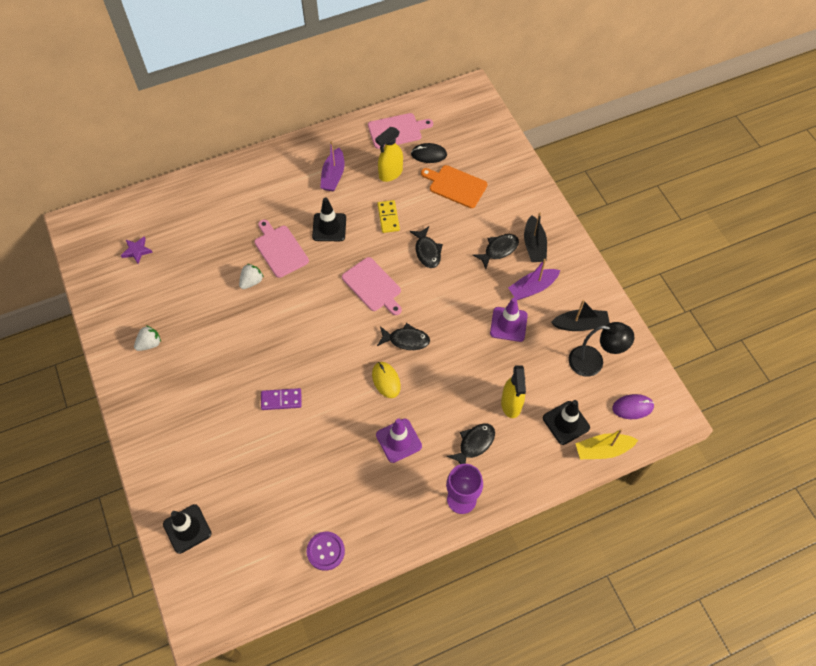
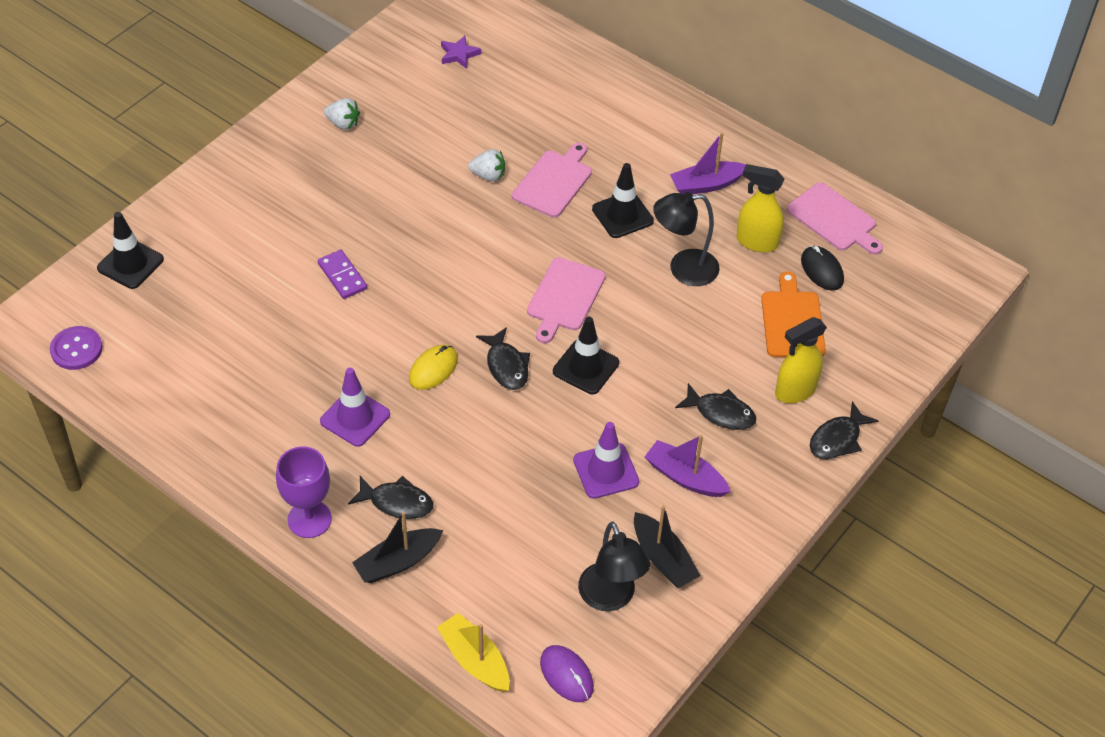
camera: 60 degrees right, 10 degrees down
purple button [307,532,345,571] -> purple button moved to [50,326,103,370]
yellow domino [377,200,400,233] -> black lamp [653,192,720,286]
black fish [409,226,443,268] -> black fish moved to [810,401,878,459]
yellow spray bottle [501,365,526,418] -> yellow spray bottle moved to [775,317,827,403]
black boat [524,212,547,262] -> black boat moved to [352,512,443,583]
black traffic cone [543,400,590,445] -> black traffic cone moved to [553,317,619,394]

